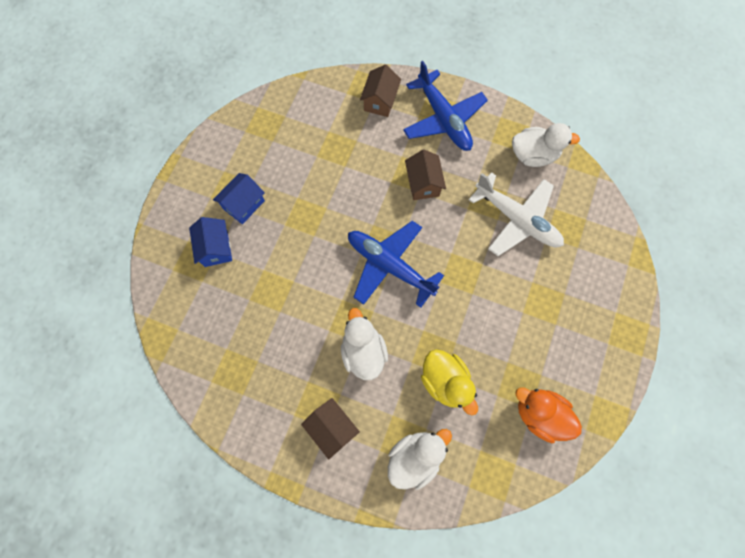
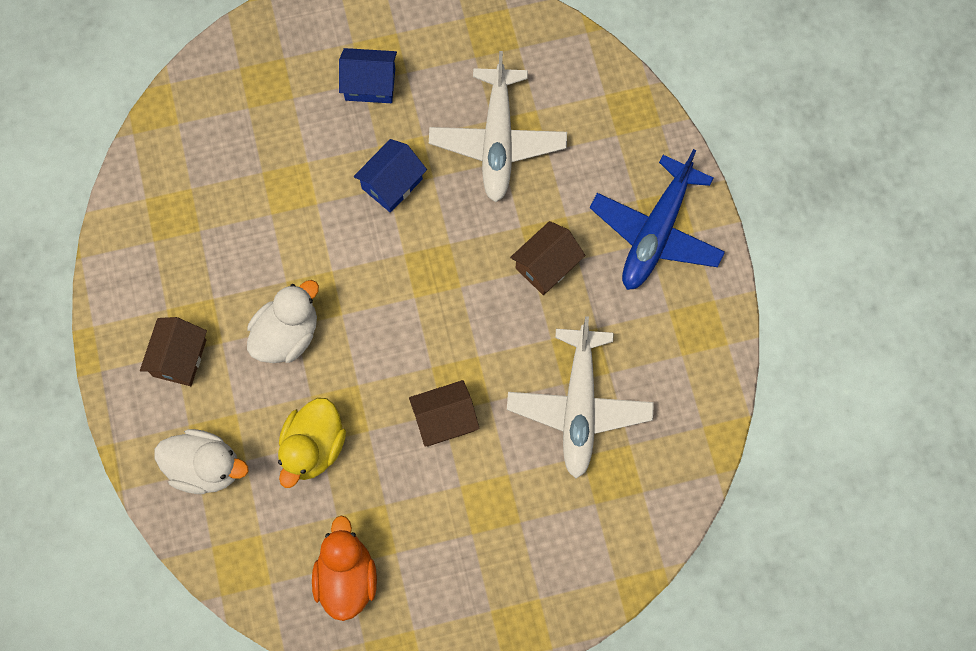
camera: 55 degrees right, 0 degrees up
blue house [189,217,232,267] -> blue house moved to [354,139,427,213]
blue plane [348,221,444,308] -> none
brown house [360,64,401,117] -> brown house moved to [409,380,480,447]
white duck [512,123,580,167] -> none
none -> white plane [429,51,567,202]

